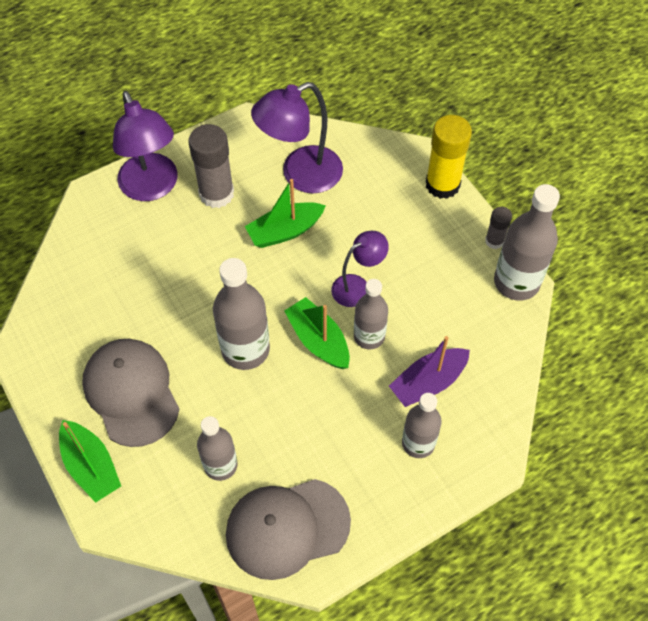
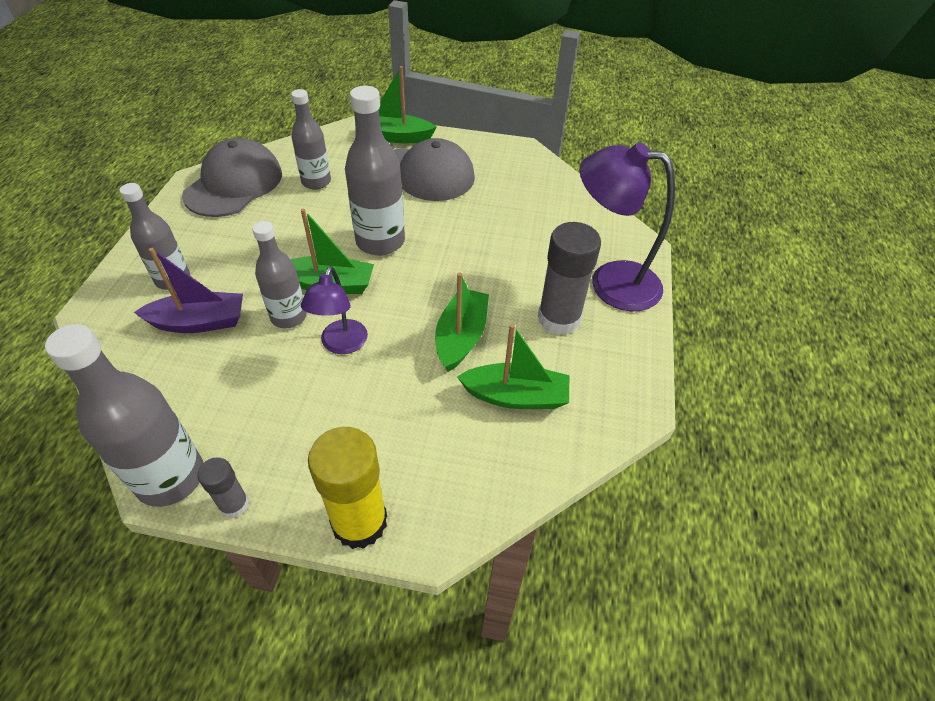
camera: 130 degrees right, 10 degrees down
purple lamp [251,82,343,193] -> green boat [457,324,569,409]
purple boat [389,336,470,407] -> purple boat turned 75 degrees clockwise [134,248,243,333]

